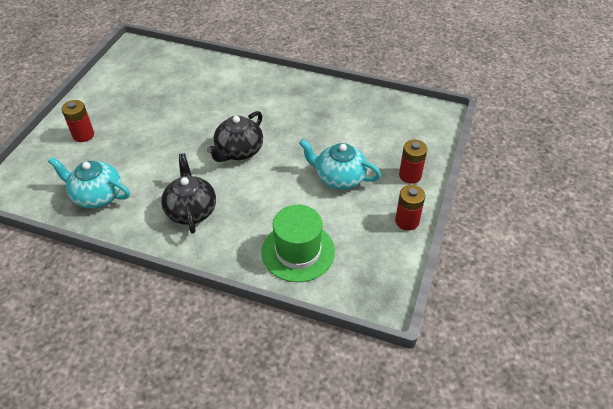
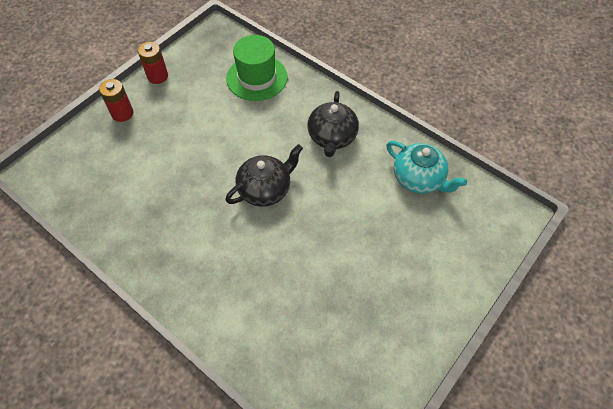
camera: 160 degrees left, 10 degrees up
red battery [62,100,94,142] -> none
turquoise teapot [299,139,381,190] -> none

